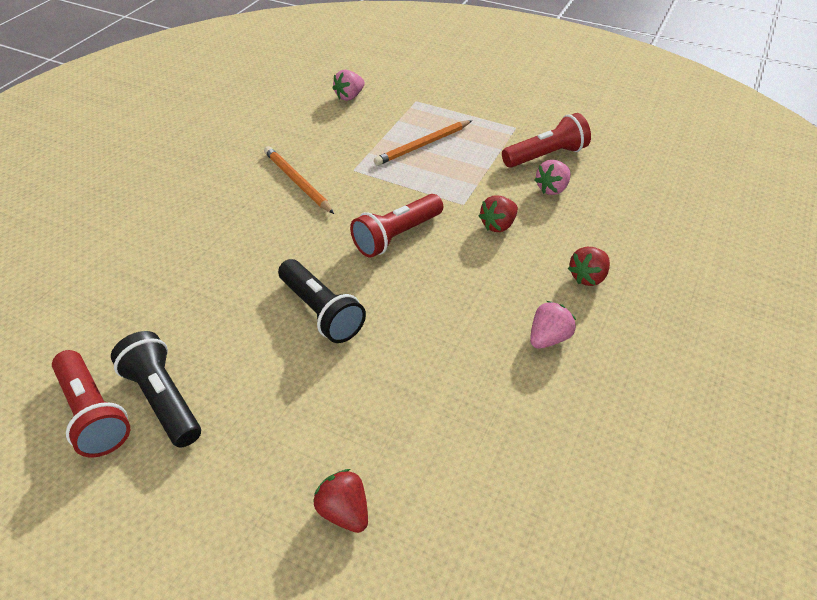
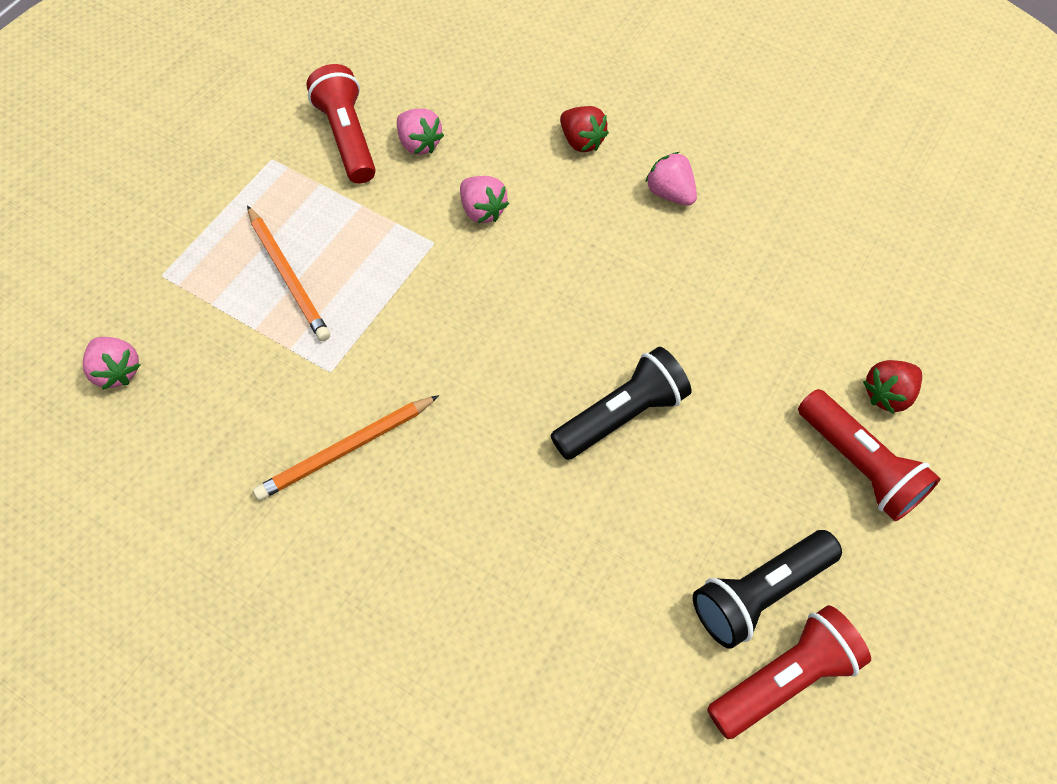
camera: 85 degrees left, 15 degrees up
red flashlight [350,194,443,258] -> red flashlight moved to [798,389,941,521]
red strawberry [479,196,518,232] -> pink strawberry [460,176,509,223]

